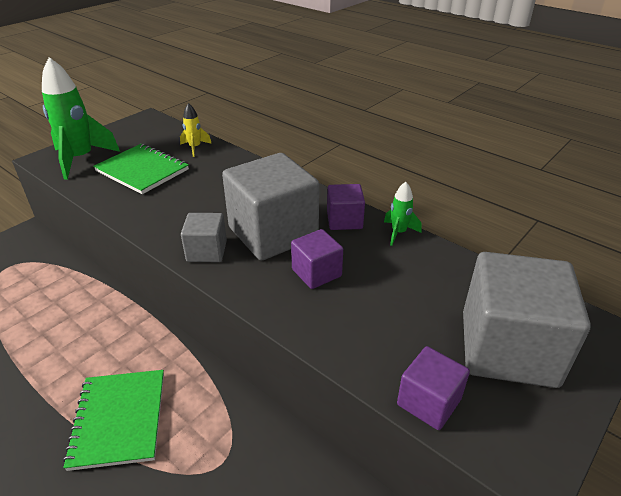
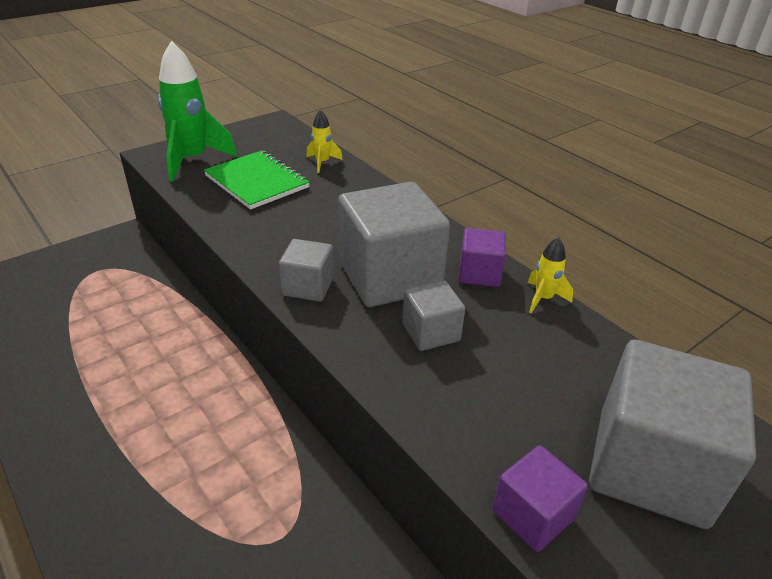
camera: 10 degrees right, 0 degrees up
green notebook [63,370,164,471] -> none
purple cube [291,229,343,289] -> grey cube [402,280,465,351]
green rocket [384,182,421,246] -> yellow rocket [528,237,573,313]

